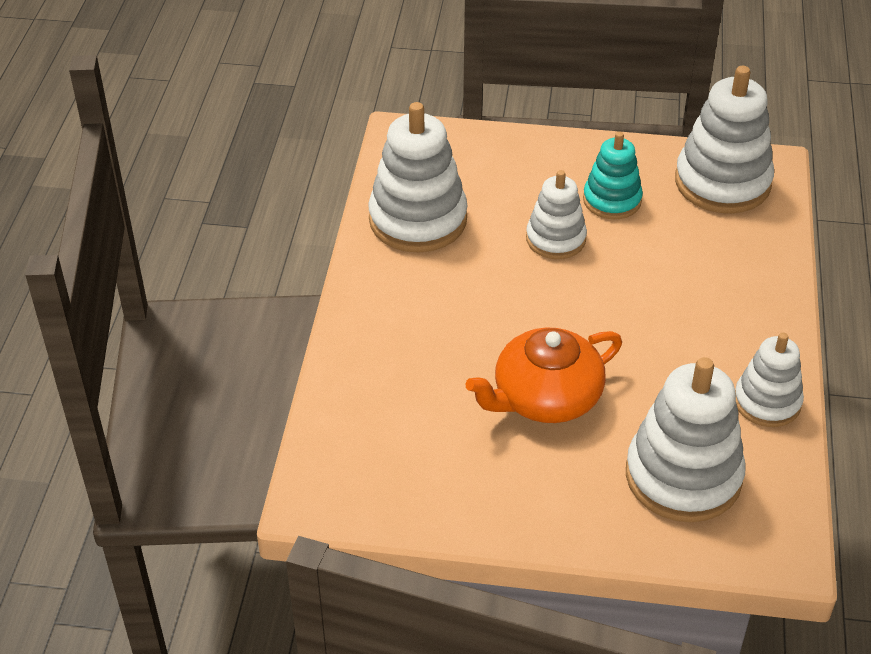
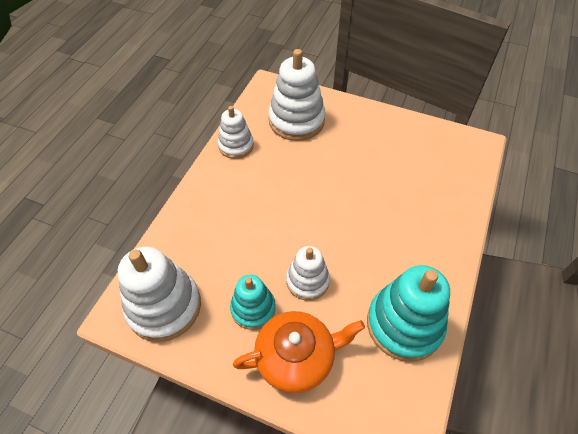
camera: 165 degrees left, 10 degrees up
white stacking toy [368,102,468,252] -> turquoise stacking toy [367,265,450,362]
orange teapot [465,328,622,423] -> orange teapot moved to [233,311,365,393]

